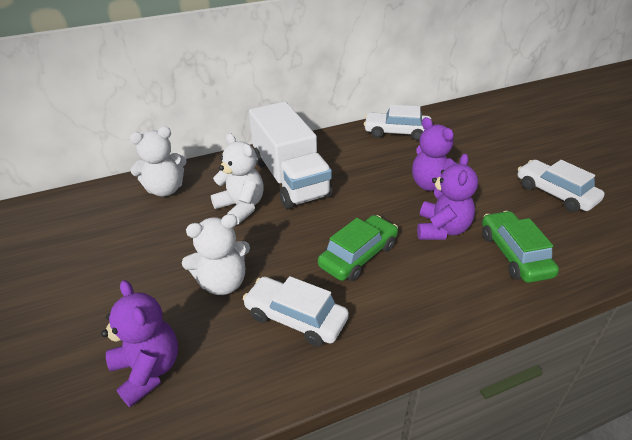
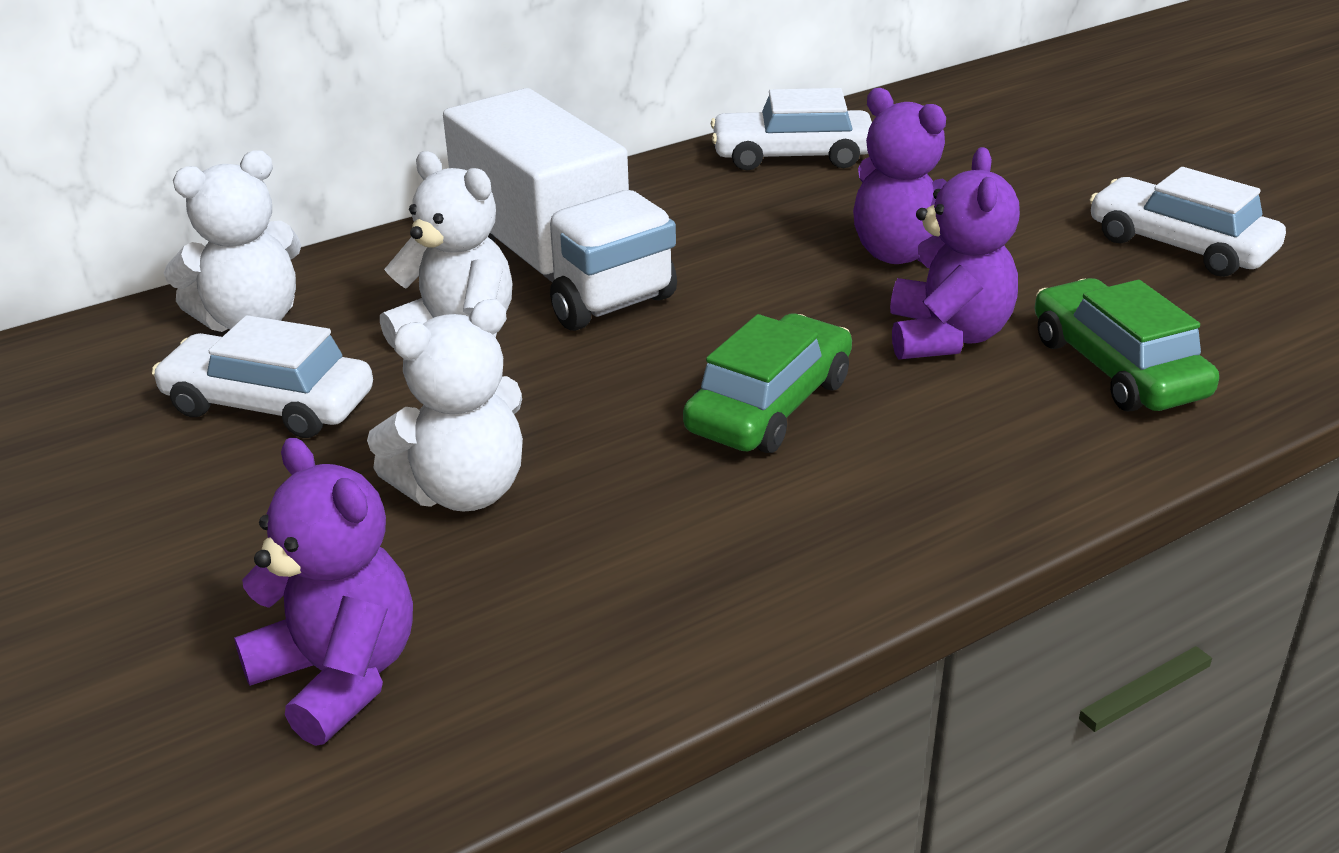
camera: 10 degrees left, 5 degrees down
white car [243,276,349,346] -> white car moved to [152,315,373,438]

